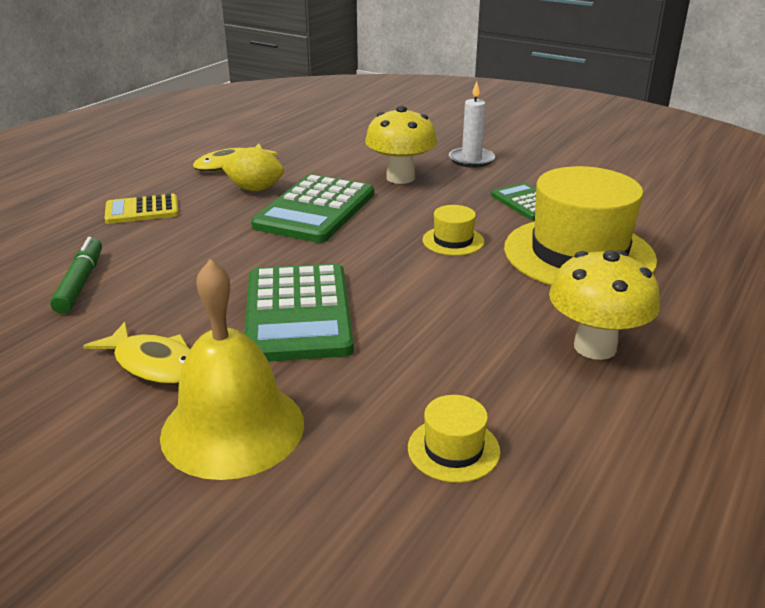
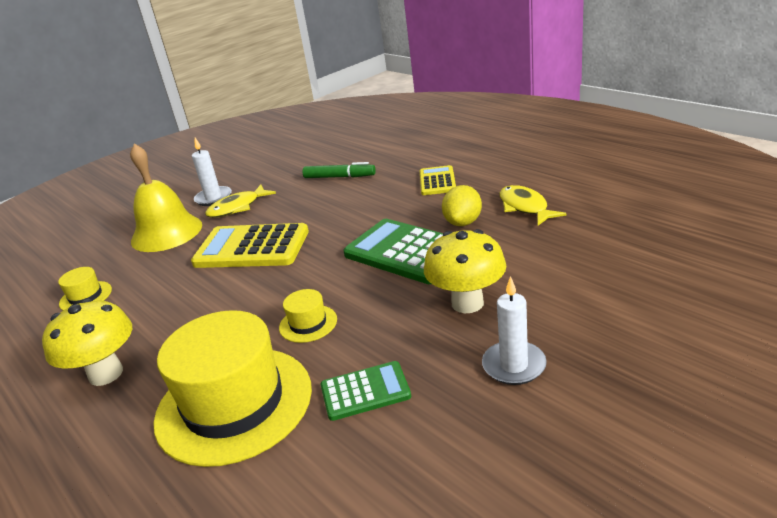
camera: 110 degrees right, 0 degrees up
green calculator [245,264,354,362] -> yellow calculator [191,223,309,268]
none -> white candle [192,138,232,206]

